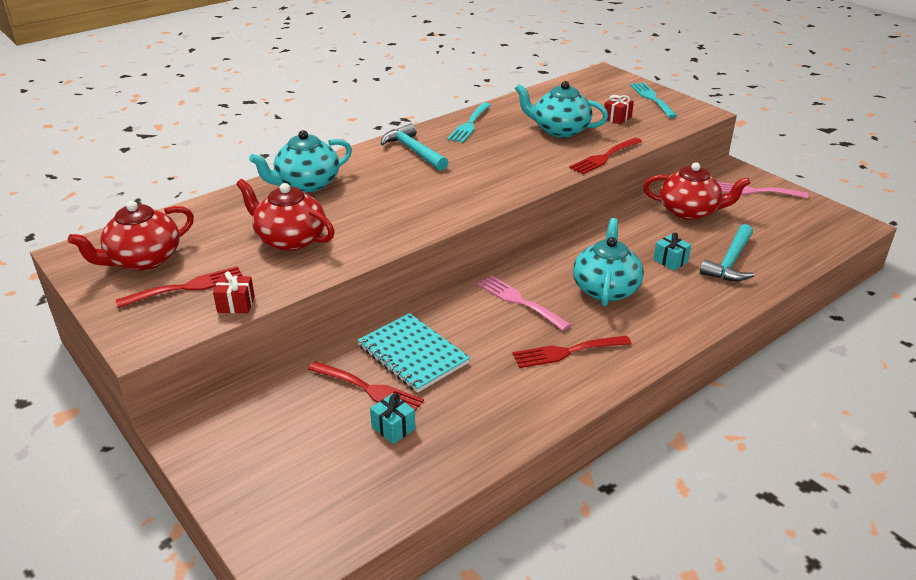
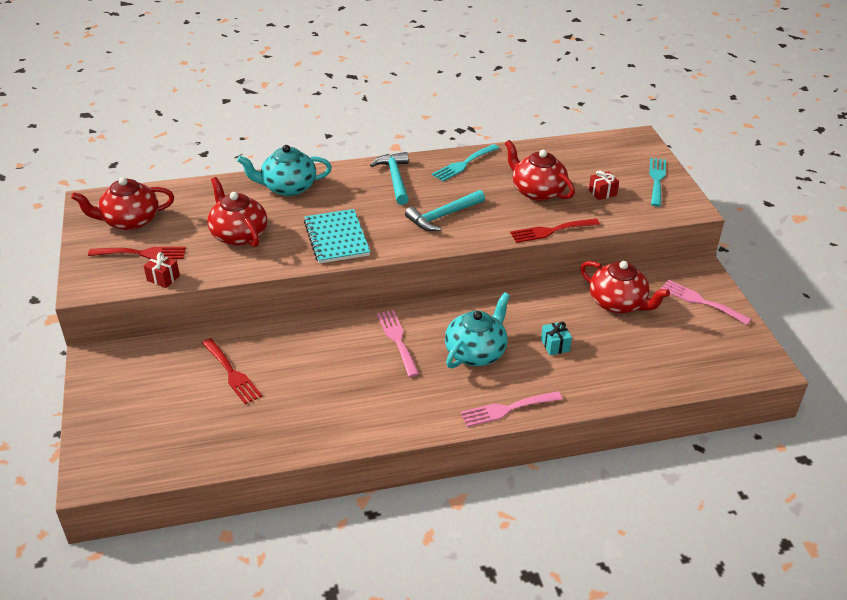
camera: 25 degrees right, 5 degrees up
turquoise notebook [357,313,470,393] -> turquoise notebook moved to [304,209,371,264]
turquoise gift [370,393,415,444] -> none
red fork [513,335,631,368] -> none
turquoise teapot [515,81,608,138] -> red teapot [505,140,575,201]
turquoise hammer [700,224,754,281] -> turquoise hammer moved to [405,190,485,231]
none -> pink fork [460,391,563,427]

